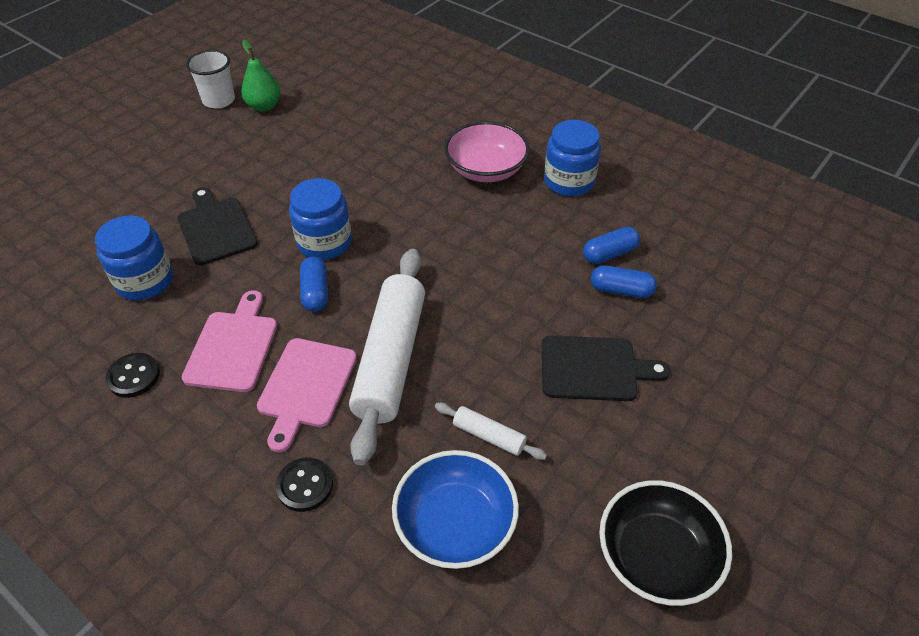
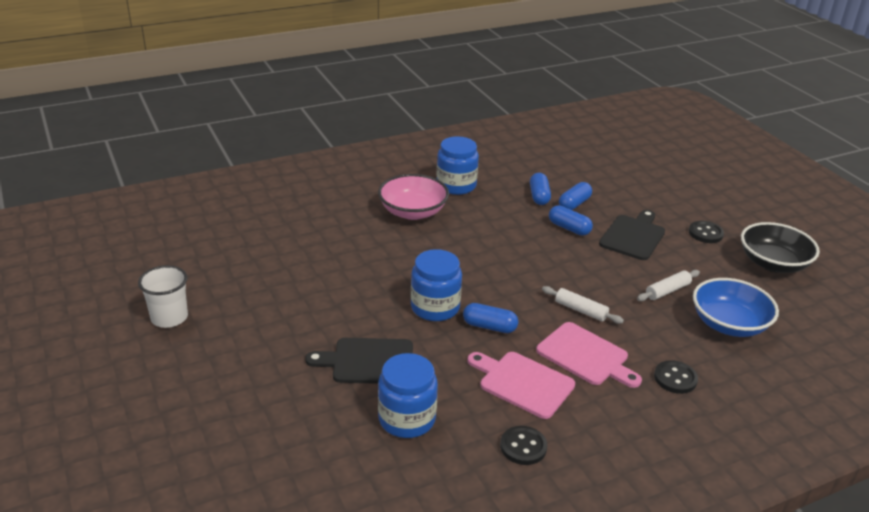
camera: 65 degrees left, 15 degrees down
green pear [241,40,281,112] -> none
white rolling pin [349,249,425,466] -> white rolling pin [542,286,624,324], size x0.44
none -> blue capsule [549,205,593,235]
none -> black button [689,221,724,243]

